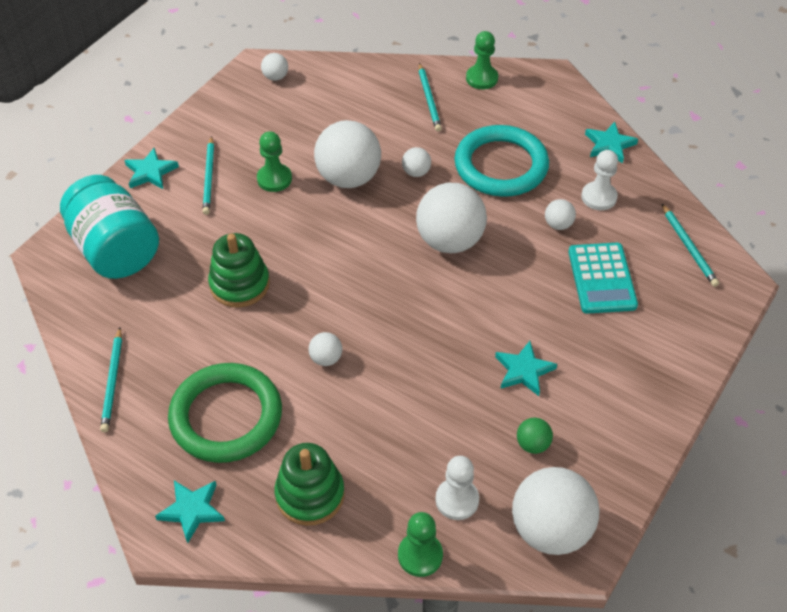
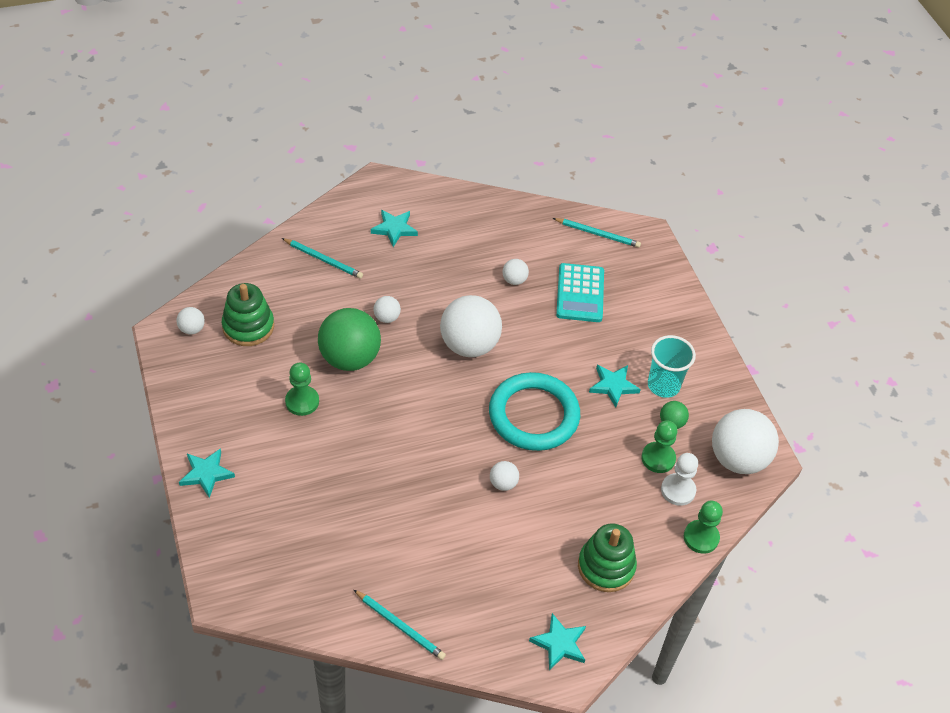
camera: 55 degrees left, 0 degrees up
turquoise jar [60,175,159,279] -> none
green ring [168,363,282,463] -> none
turquoise pencil [203,136,214,215] -> none
green stacking toy [208,233,270,308] -> green stacking toy moved to [222,283,274,346]
white ball [314,120,381,188] -> green ball [318,308,381,371]
turquoise ring [455,125,549,197] -> turquoise ring moved to [489,372,580,451]
green pawn [466,31,498,89] -> green pawn moved to [641,420,677,473]
turquoise calculator [568,243,638,314] -> turquoise calculator turned 60 degrees clockwise [556,263,604,322]
white pawn [581,150,618,210] -> none
turquoise star [585,122,638,164] -> turquoise star moved to [371,210,418,247]
none -> turquoise cup [648,335,696,398]

